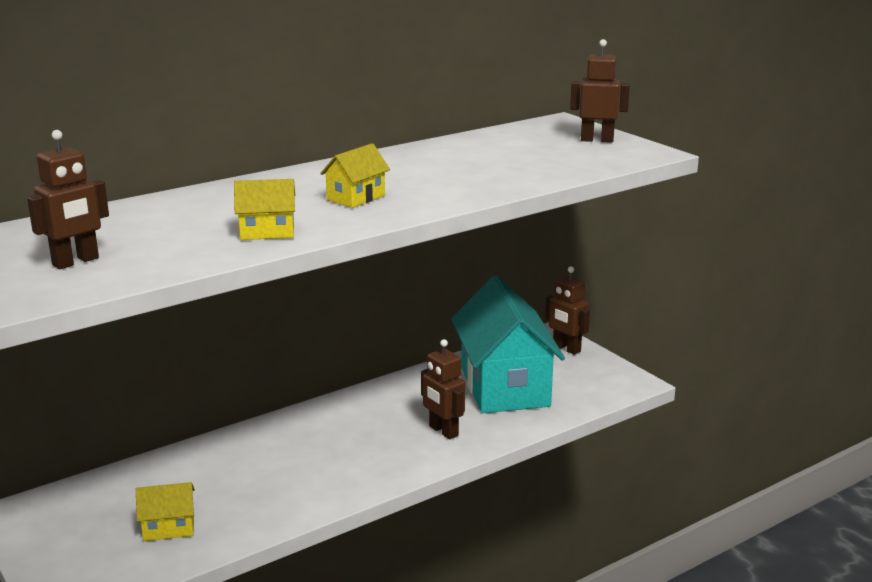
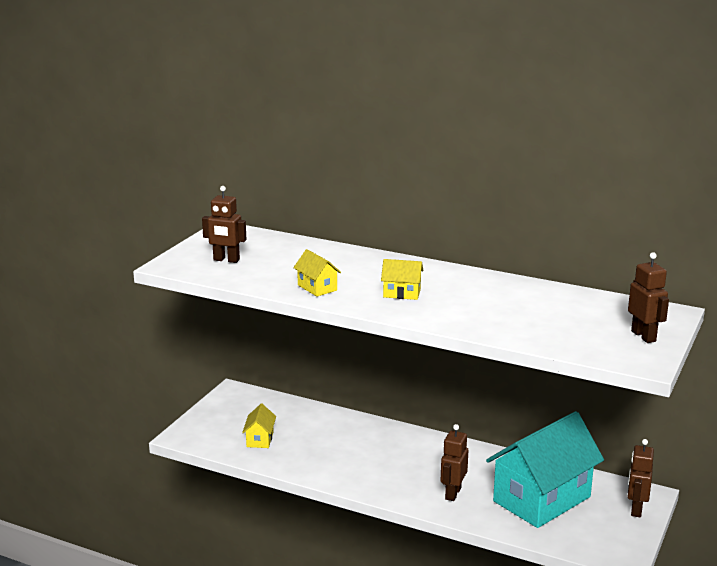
camera: 60 degrees right, 0 degrees up
yellow house [136,482,195,541] -> yellow house turned 45 degrees clockwise [242,404,276,448]

